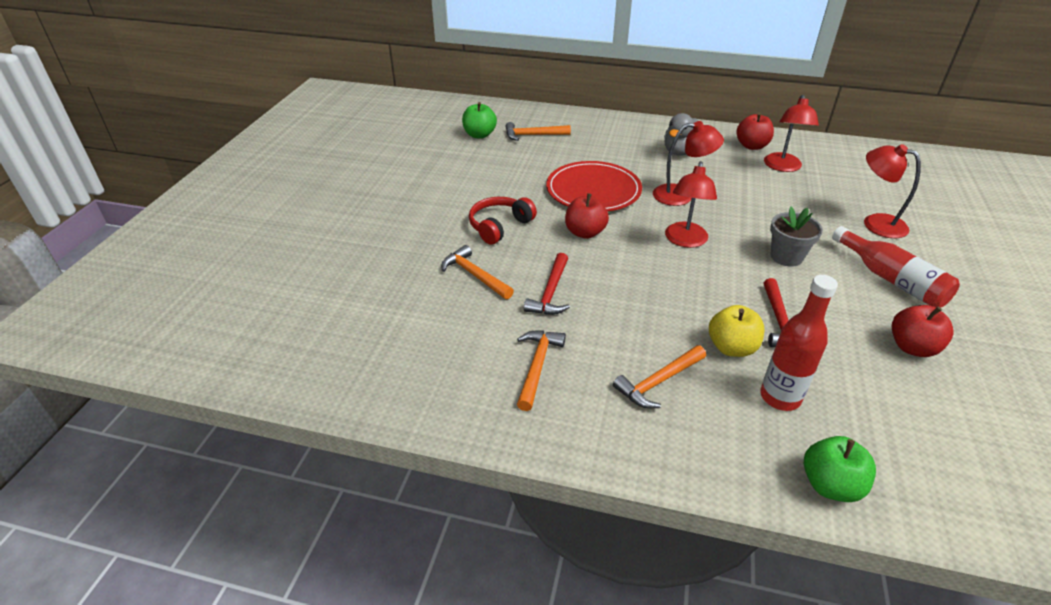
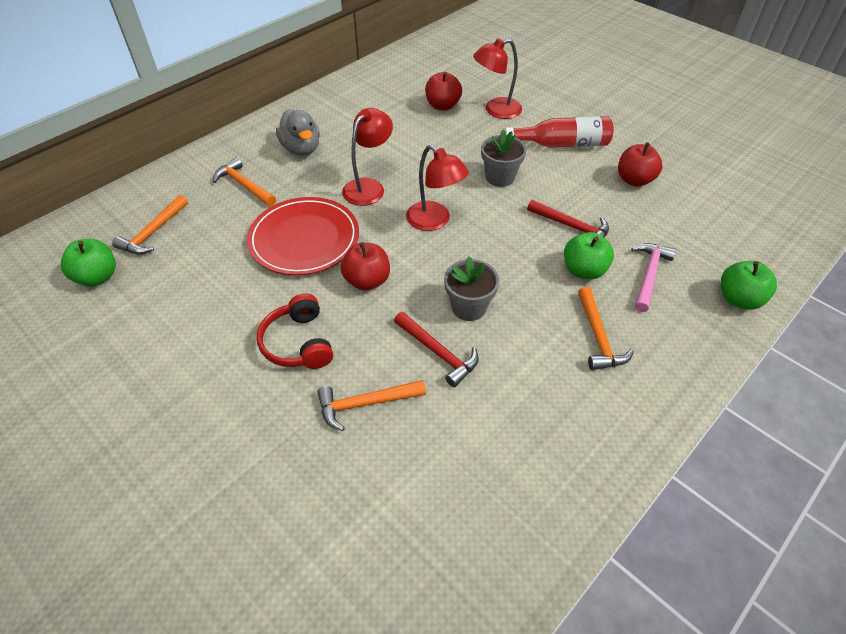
camera: 60 degrees left, 10 degrees up
orange hammer [517,330,566,411] -> orange hammer moved to [213,157,276,207]
yellow apple [709,305,764,357] -> green apple [564,232,614,280]
red apple [736,112,774,150] -> red apple moved to [425,72,462,111]
red bottle [760,275,838,411] -> pink hammer [631,243,676,312]
red lamp [764,95,819,172] -> none
none -> grey flower pot [444,256,499,321]

